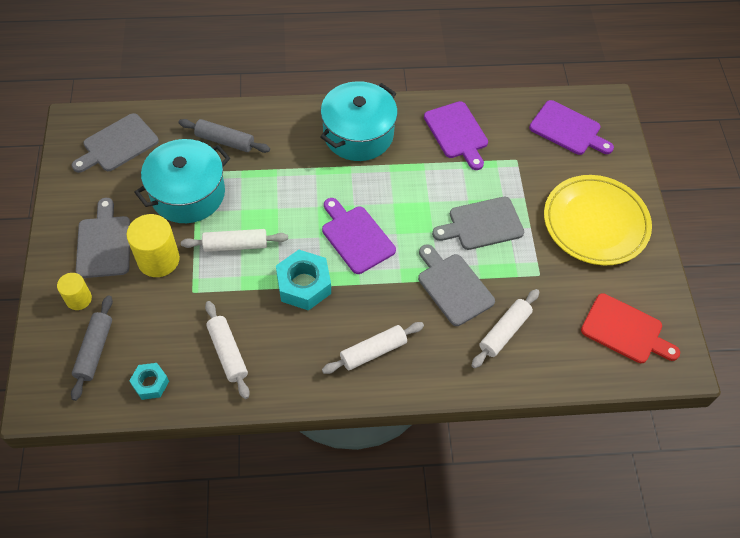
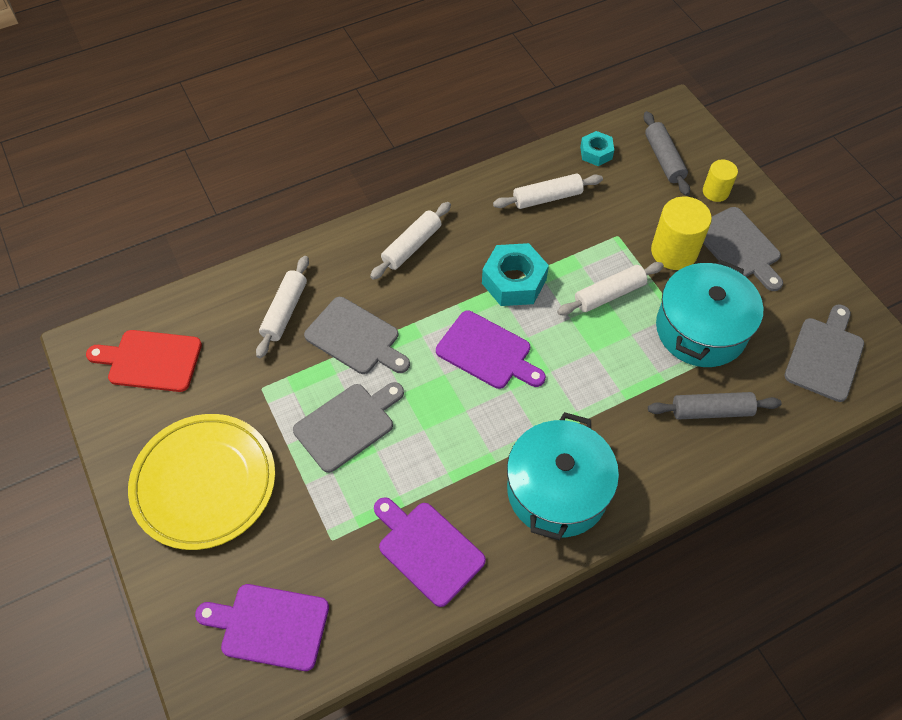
camera: 160 degrees right, 0 degrees up
white rolling pin [205,301,250,399] -> white rolling pin turned 60 degrees counterclockwise [493,173,603,209]

